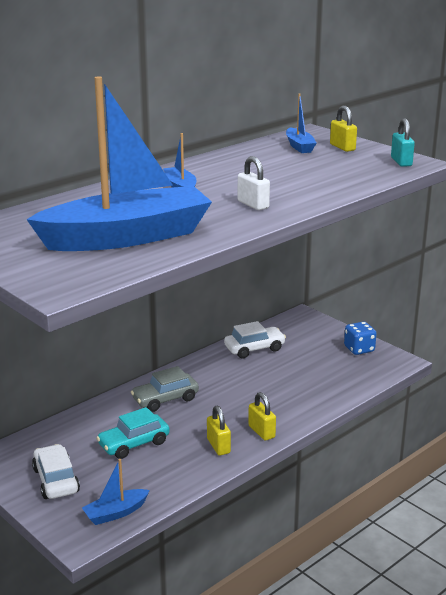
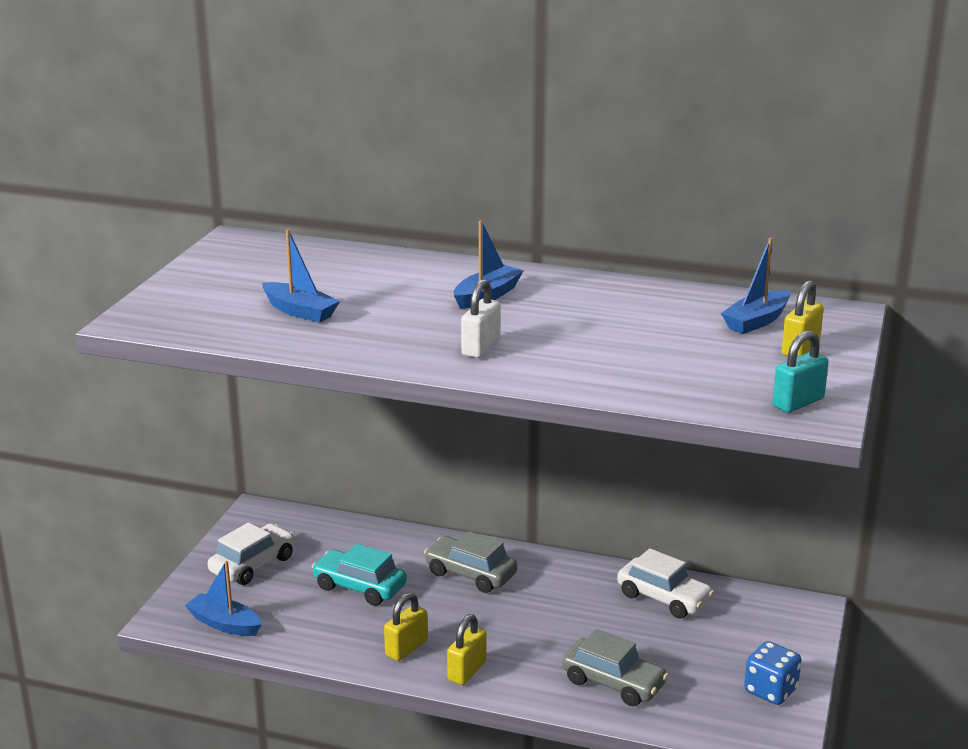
camera: 60 degrees right, 0 degrees up
blue boat [26,76,212,251] -> blue boat [262,229,340,323], size x0.41
none -> grey car [562,629,669,706]

